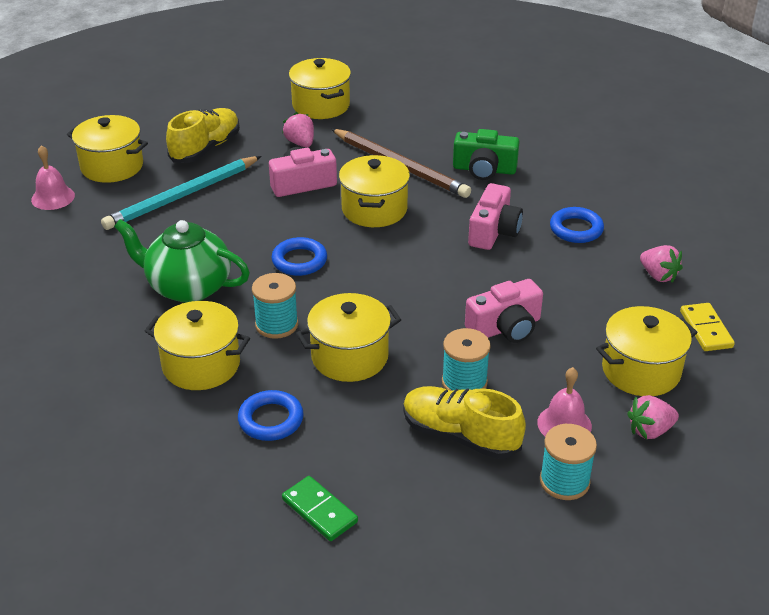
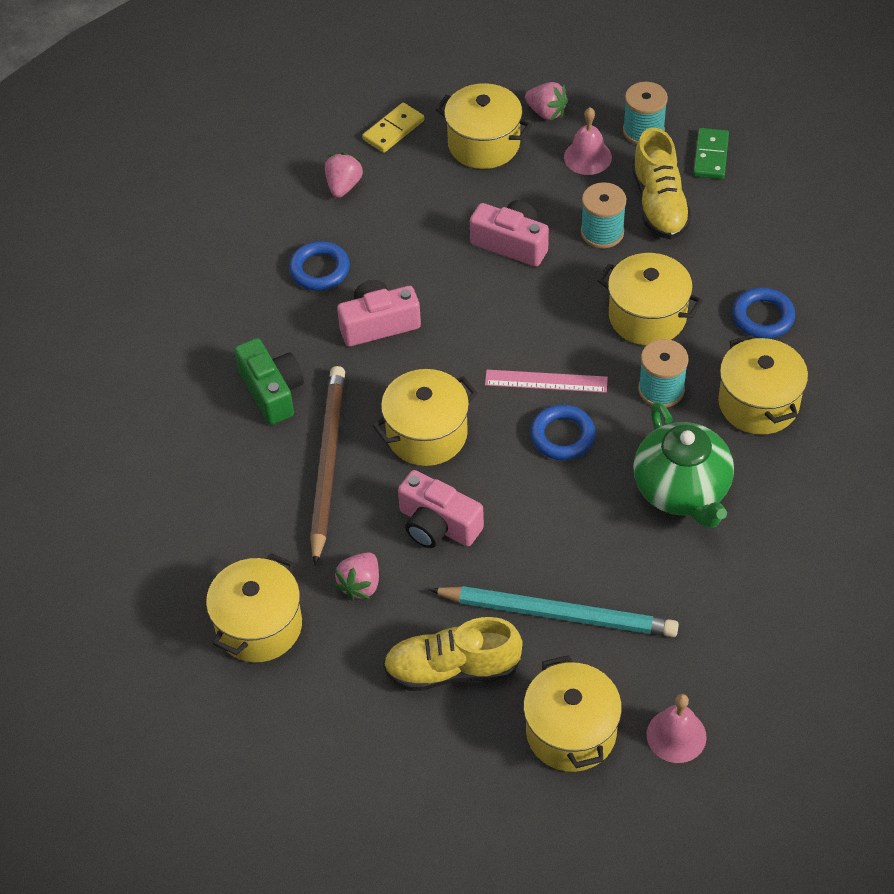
camera: 125 degrees left, 15 degrees up
green domino [282,476,358,541] -> green domino moved to [693,128,729,179]
none -> pink ruler [485,370,608,393]

